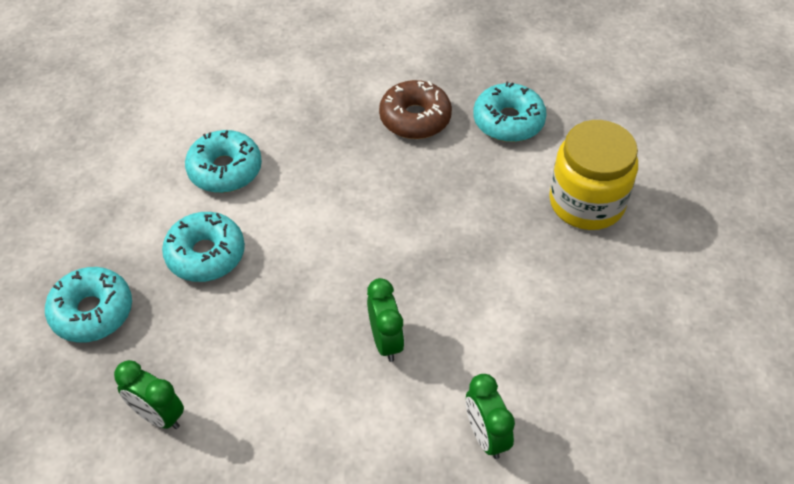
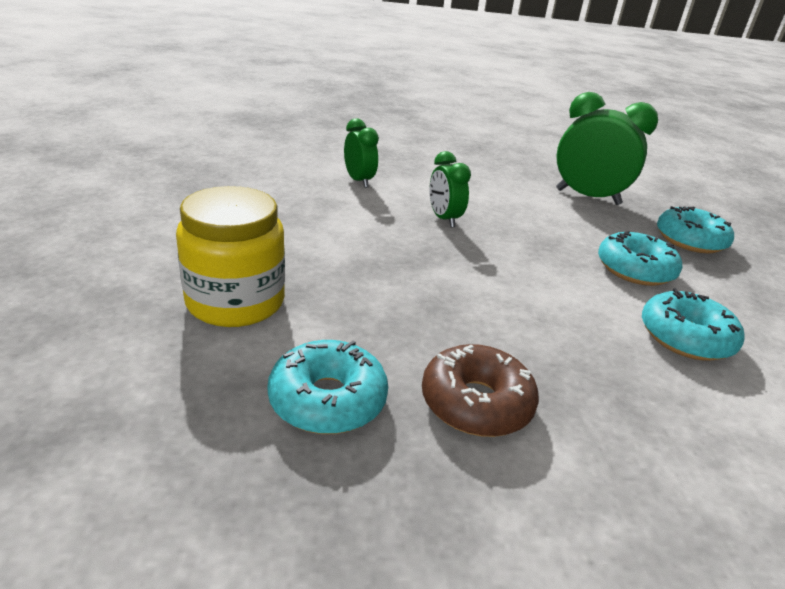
camera: 170 degrees right, 20 degrees down
green clock [114,360,184,429] -> green clock [556,92,658,205], size x1.75

